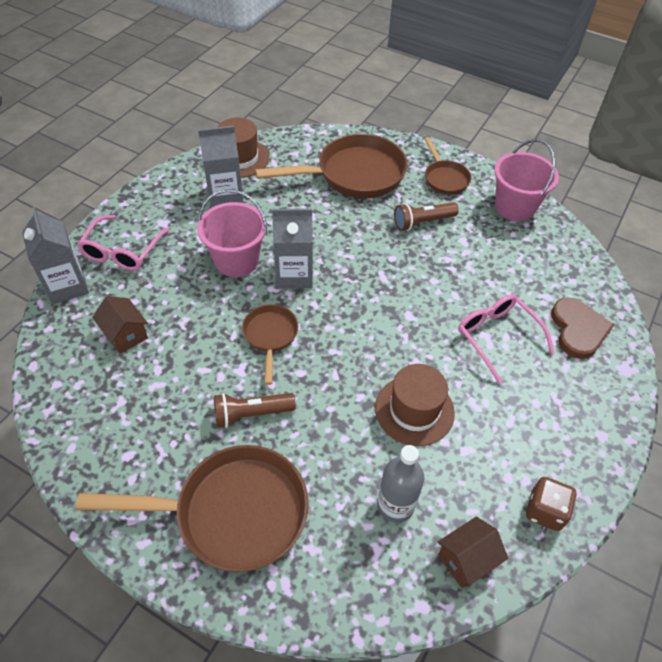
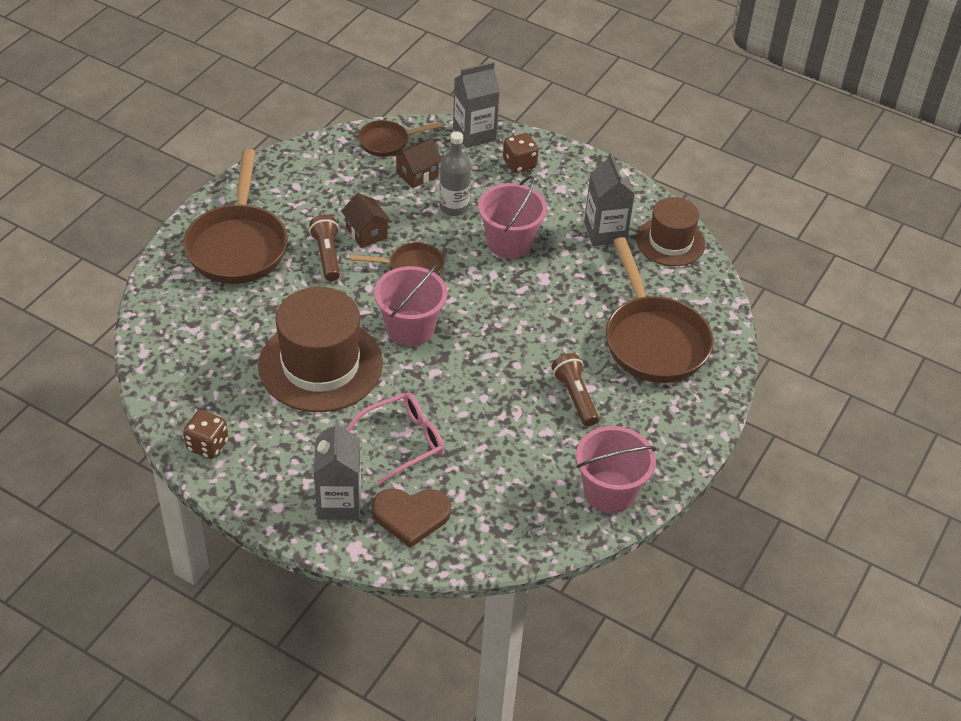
camera: 90 degrees right, 5 degrees down
pink glasses [77,215,170,271] -> brown dice [503,133,538,173]
grey carton [272,208,313,289] -> grey carton moved to [314,420,361,520]
brown hat [375,364,455,446] -> brown hat [258,287,383,412], size x1.63
grey bottle [377,445,424,523] -> grey bottle moved to [439,131,471,216]
brown pan [424,137,471,195] -> brown pan moved to [358,120,443,157]
brown house [438,517,508,588] -> brown house moved to [341,193,392,248]
none -> pink bucket [374,264,447,346]

